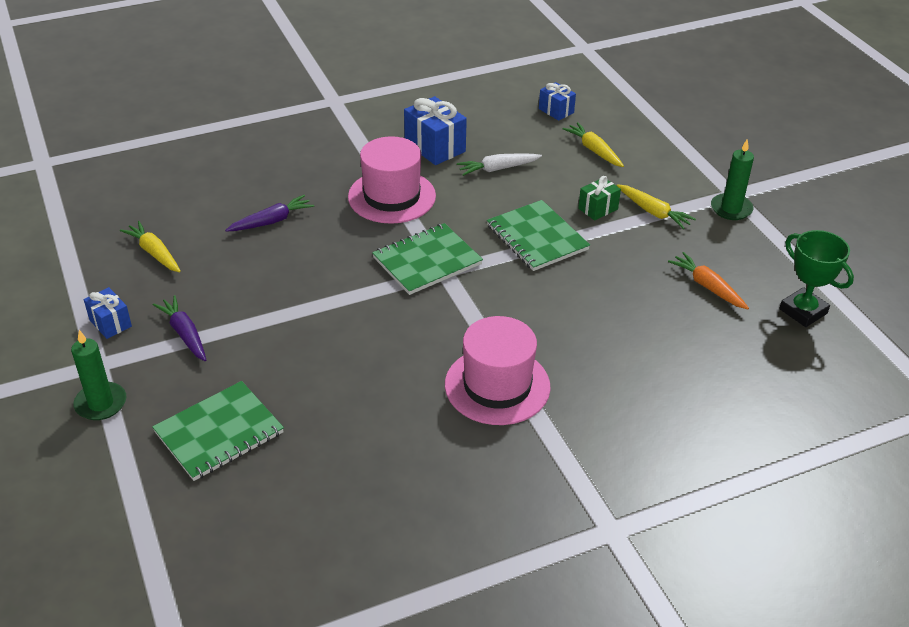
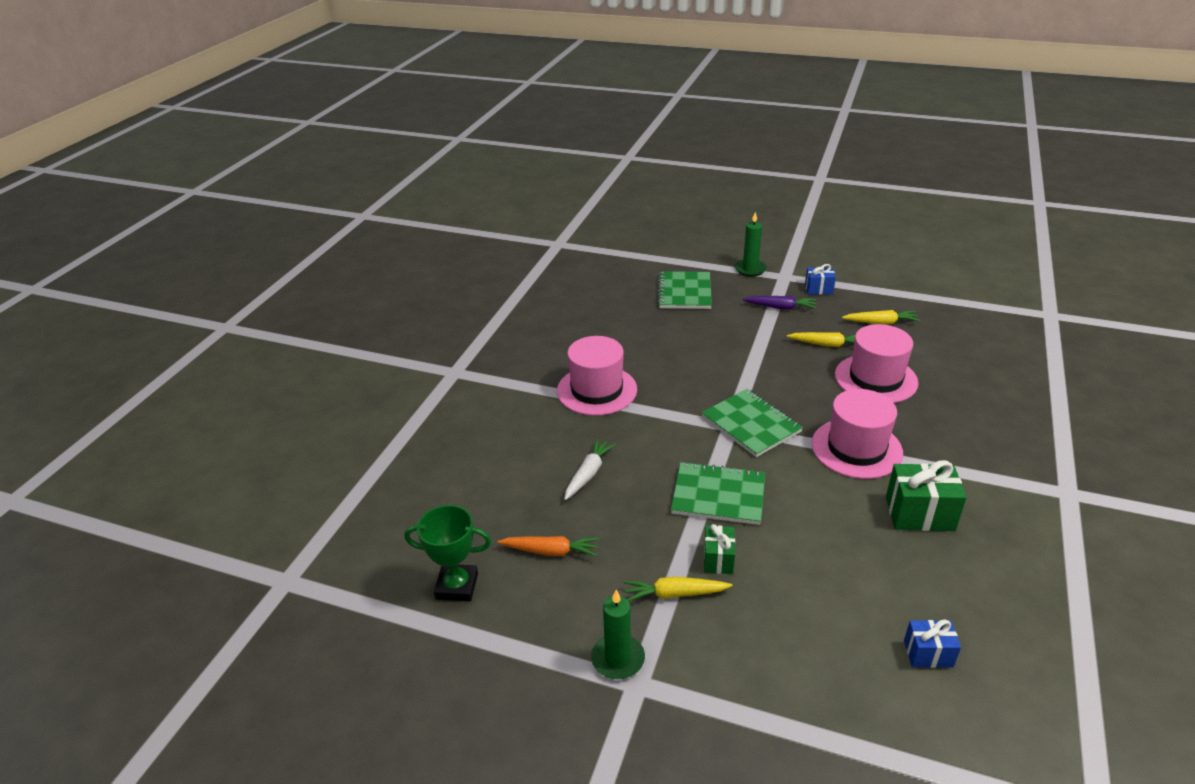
camera: 135 degrees right, 5 degrees down
purple carrot [225,195,314,232] -> pink hat [835,324,918,403]
green notebook [372,223,483,295] -> green notebook turned 45 degrees counterclockwise [701,389,803,457]
blue gift [404,96,467,165] -> green gift [886,460,967,531]
white carrot [457,154,542,176] -> white carrot moved to [564,438,616,500]
yellow carrot [562,122,624,167] -> yellow carrot moved to [787,332,855,347]

